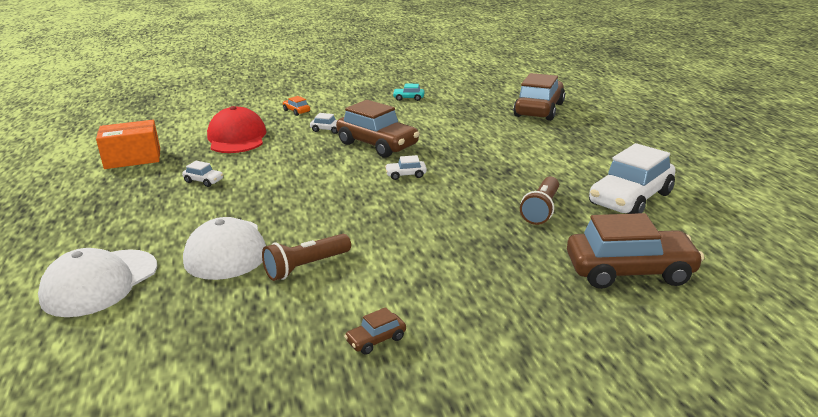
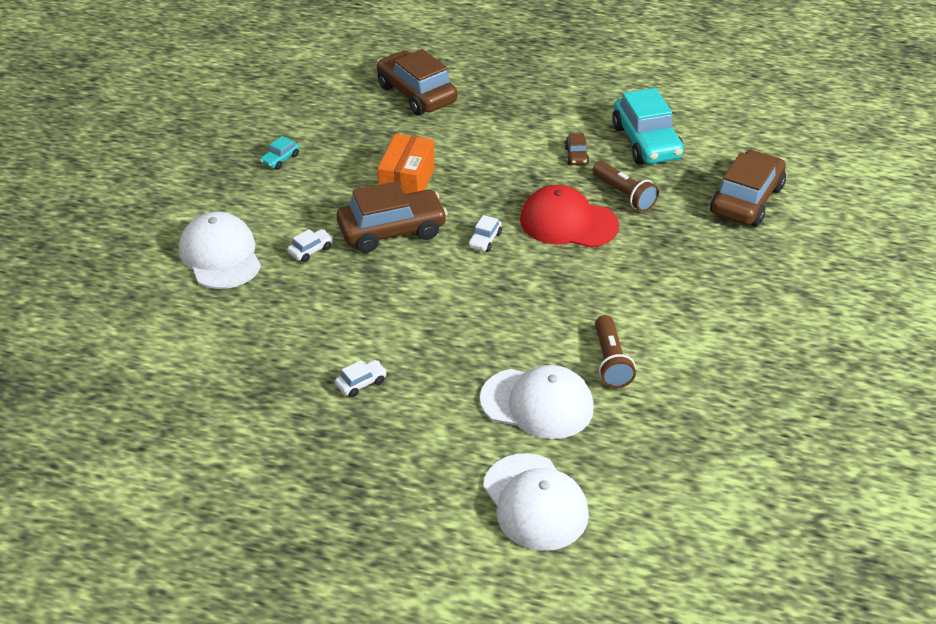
camera: 60 degrees left, 15 degrees up
orange box [96,120,160,169] -> orange box moved to [378,134,434,194]
red cap [207,106,267,153] -> red cap moved to [520,185,619,248]
orange car [283,96,310,116] -> white cap [179,212,261,289]
brown car [344,307,406,355] -> brown car moved to [565,133,589,165]
white car [589,143,676,214] -> turquoise car [612,88,684,165]

